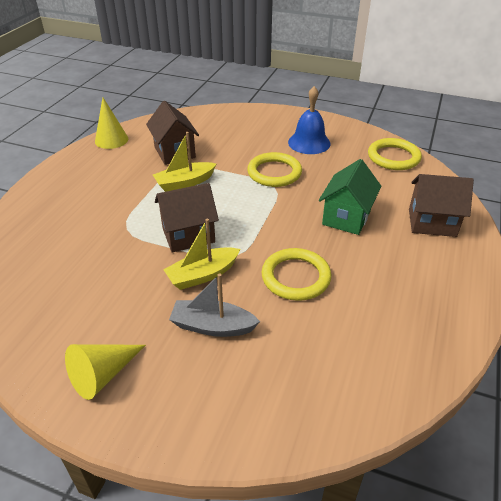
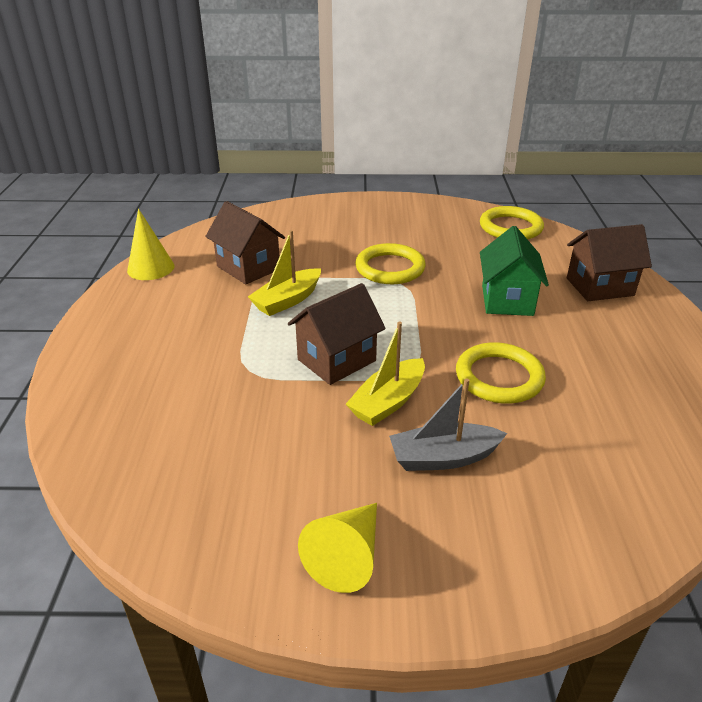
camera: 20 degrees left, 5 degrees down
blue bell [288,86,331,154] -> none

